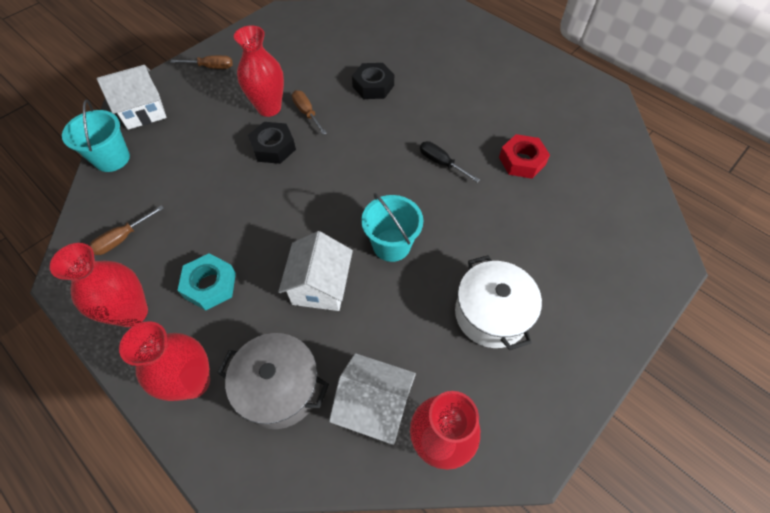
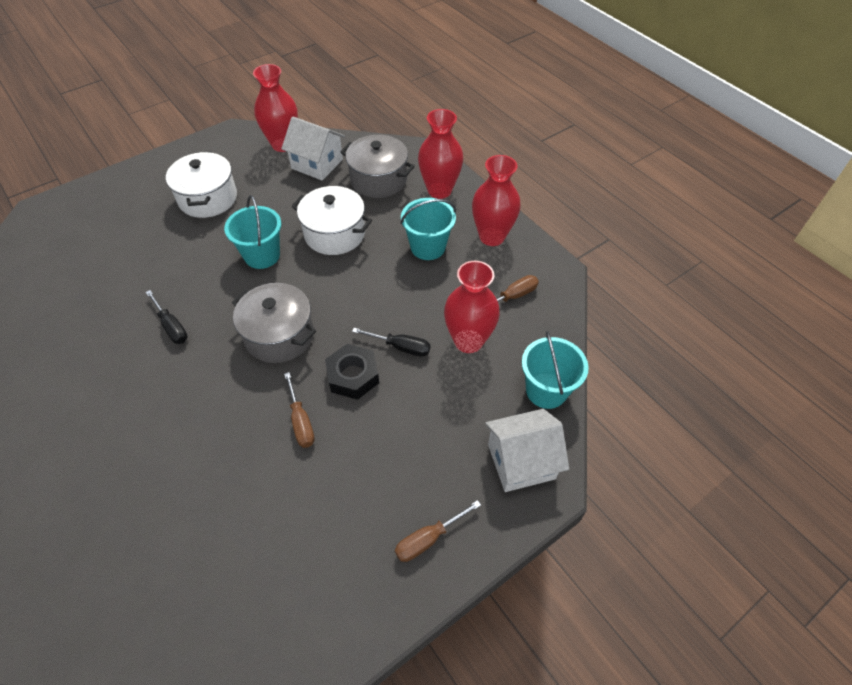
camera: 170 degrees left, 5 degrees down
brown screwdriver [170,55,232,69] -> brown screwdriver turned 45 degrees counterclockwise [395,500,481,562]
turquoise nut [177,253,236,310] -> turquoise bucket [400,198,456,260]
red vase [234,25,284,117] -> red vase moved to [444,261,500,353]
white house [278,231,353,311] -> white pot [292,186,372,255]
black nut [352,63,394,99] -> none
red nut [499,134,550,179] -> none
none -> grey pot [232,283,316,363]
none -> black screwdriver [352,328,431,357]

